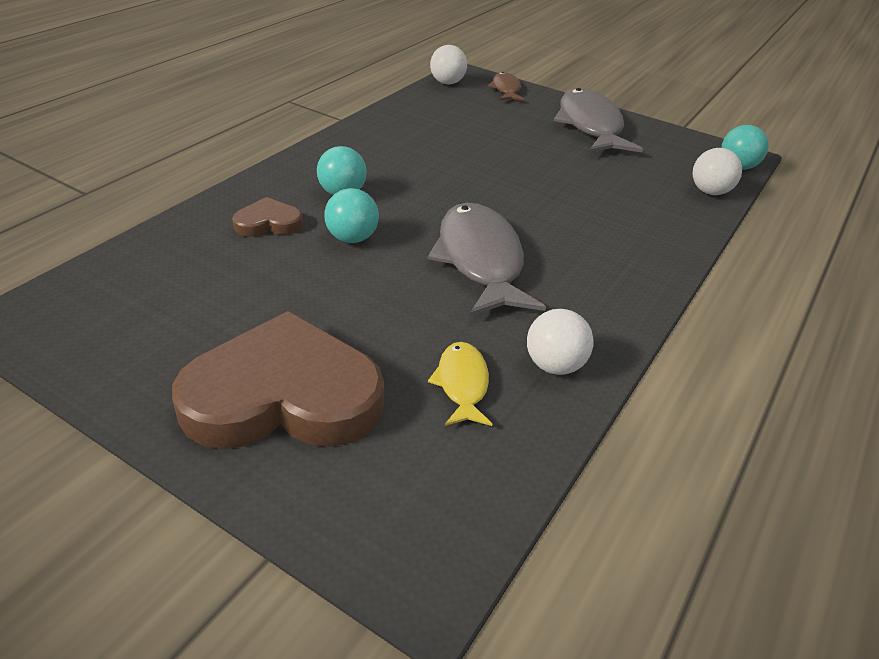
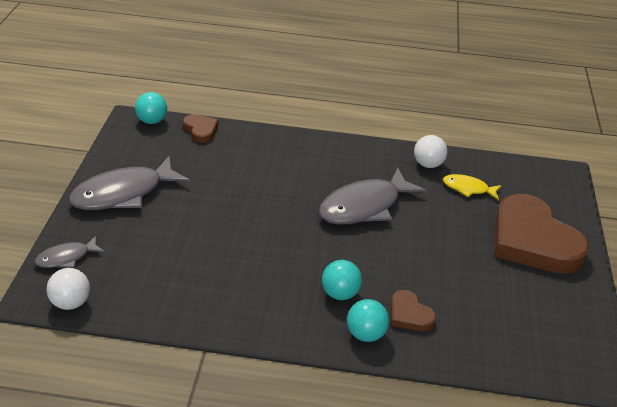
camera: 115 degrees left, 0 degrees up
turquoise ball [324,188,379,243] -> turquoise ball moved to [347,299,389,342]
yellow fish [428,342,492,426] -> yellow fish turned 45 degrees clockwise [443,174,502,200]
brown fish [488,72,525,101] -> grey fish [35,236,105,268]
white ball [693,148,742,195] -> brown heart [183,114,218,143]

